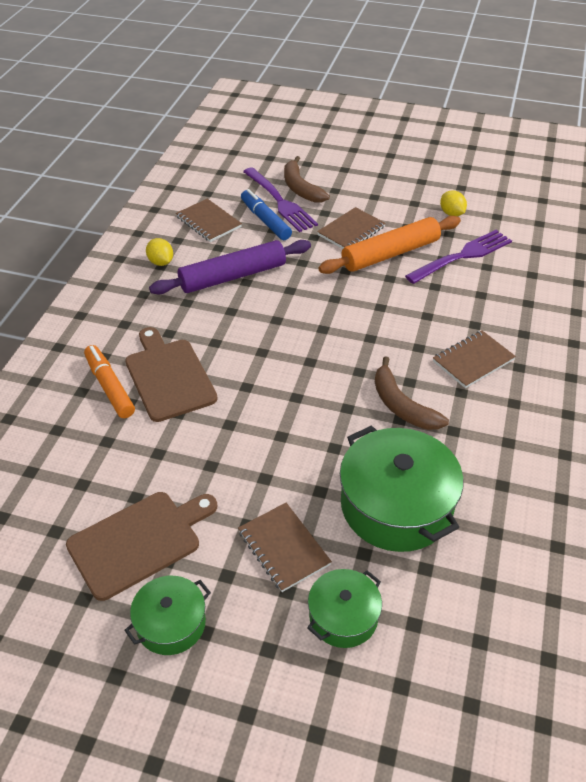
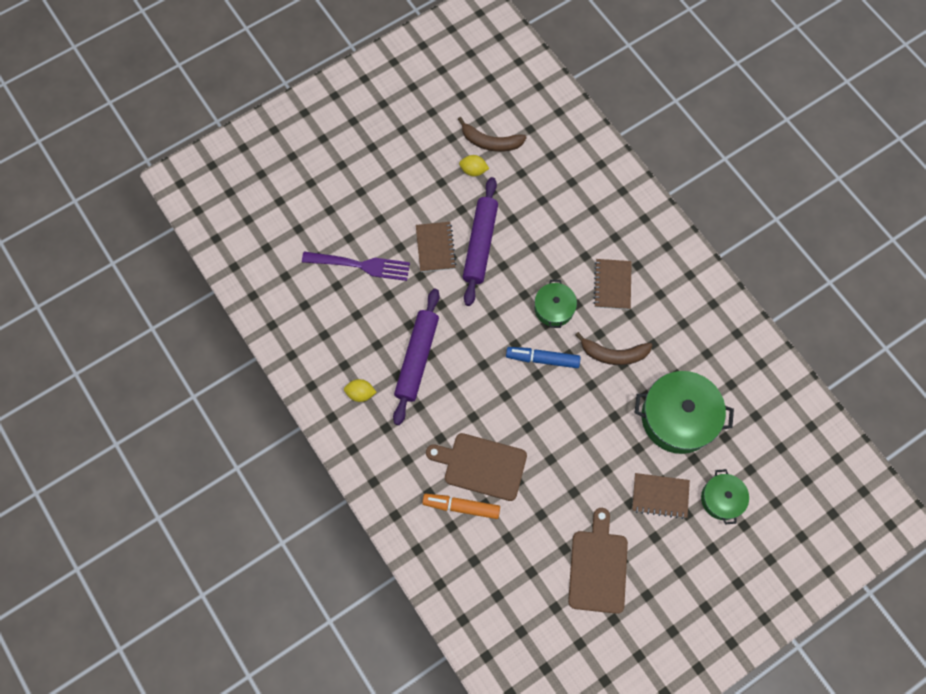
camera: 50 degrees left, 25 degrees up
green pot [124,576,211,655] -> green pot moved to [534,280,577,328]
brown notebook [176,199,242,242] -> none
blue marker [241,189,292,240] -> blue marker moved to [506,347,580,368]
brown banana [284,156,330,203] -> brown banana moved to [458,117,527,152]
orange rolling pin [318,216,461,274] -> purple rolling pin [463,177,498,306]
purple fork [405,230,512,284] -> none

